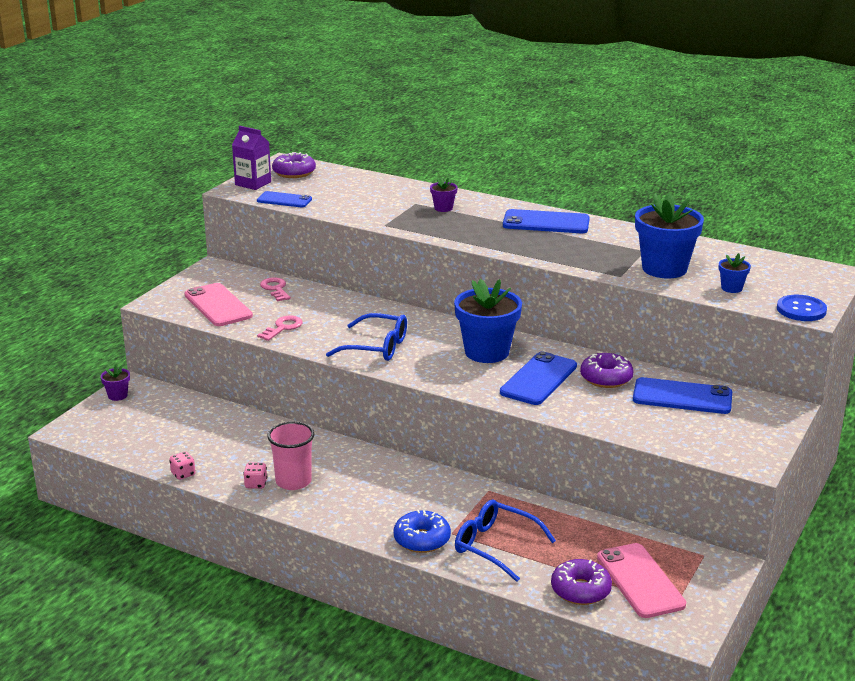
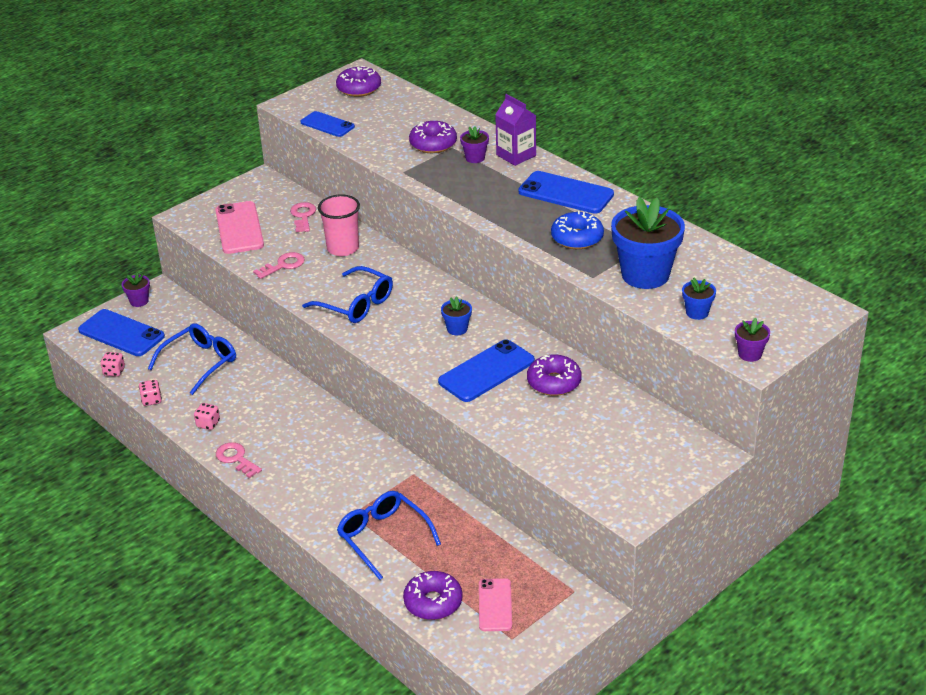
camera: 20 degrees right, 10 degrees up
purple carton [232,126,271,190] -> purple carton moved to [495,94,536,166]
pink cup [267,422,314,490] -> pink cup moved to [318,195,360,256]
blue donut [394,510,451,553] -> blue donut moved to [551,211,604,249]
blue flower pot [454,279,522,363] -> blue flower pot [441,296,472,335], size x0.45
pink phone [597,543,686,618] -> pink phone [479,578,512,631], size x0.64
blue phone [633,377,732,414] -> blue phone moved to [78,309,165,356]
blue button [777,295,827,321] -> purple flower pot [735,318,770,362]
none -> pink dice [100,352,125,377]
none -> blue glasses [148,324,236,395]
none -> pink key [216,442,262,478]
none -> purple donut [409,121,457,153]

